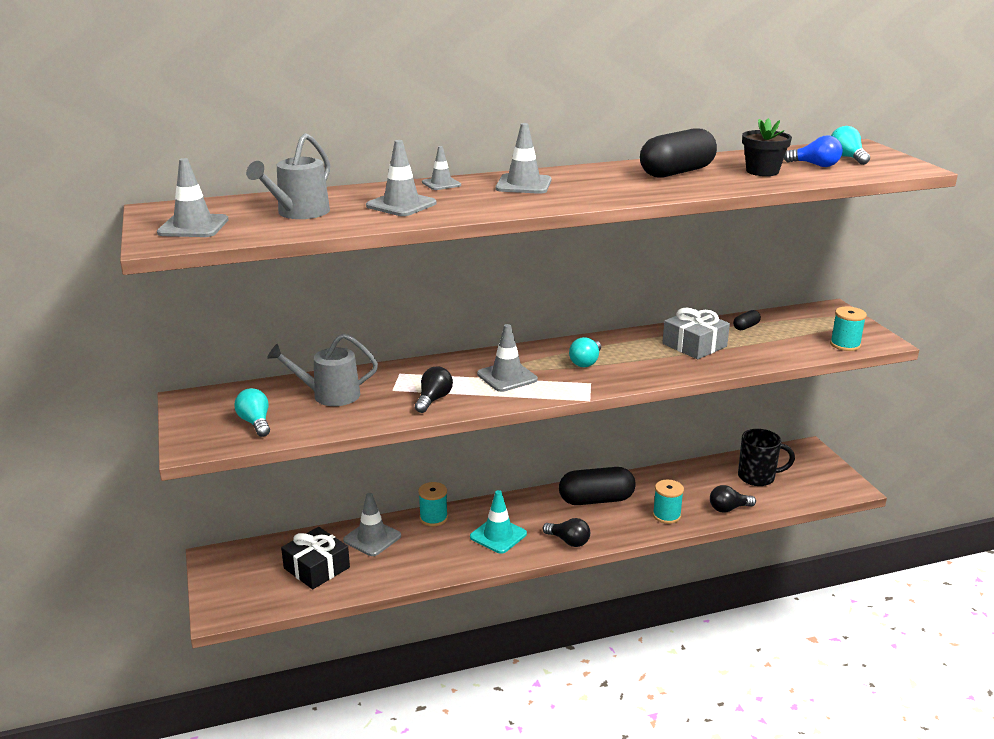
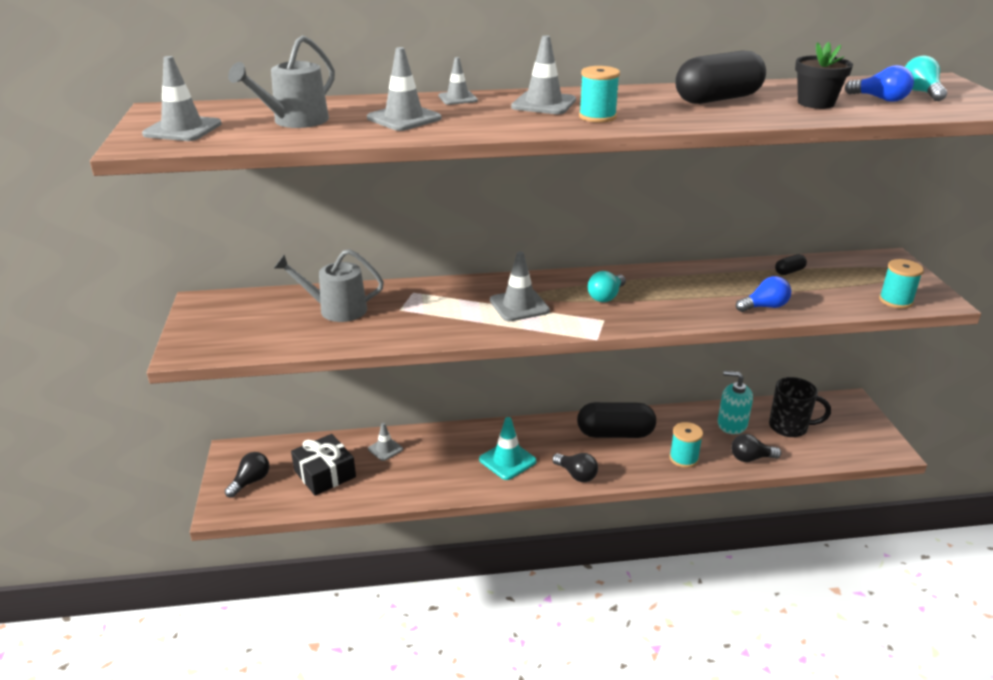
camera: 10 degrees right, 5 degrees up
turquoise light bulb [234,388,270,437] -> none
grey traffic cone [343,493,401,556] -> grey traffic cone [368,423,403,461], size x0.62
black light bulb [415,366,453,413] -> black light bulb moved to [225,452,270,498]
turquoise spool [418,482,448,526] -> turquoise spool moved to [579,66,620,123]
grey gift [662,308,730,359] -> none
none -> turquoise soap dispenser [718,371,753,434]
none -> blue light bulb [736,276,791,312]

